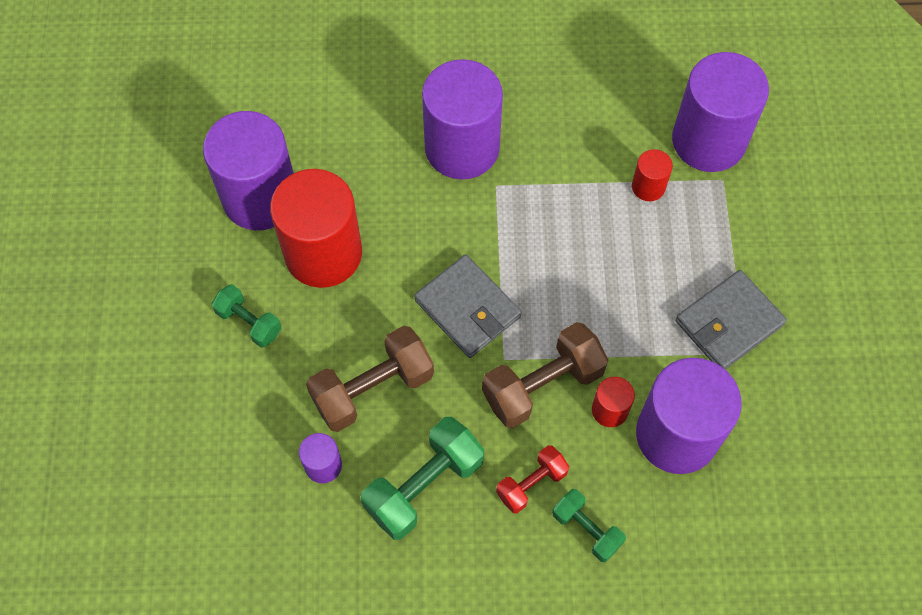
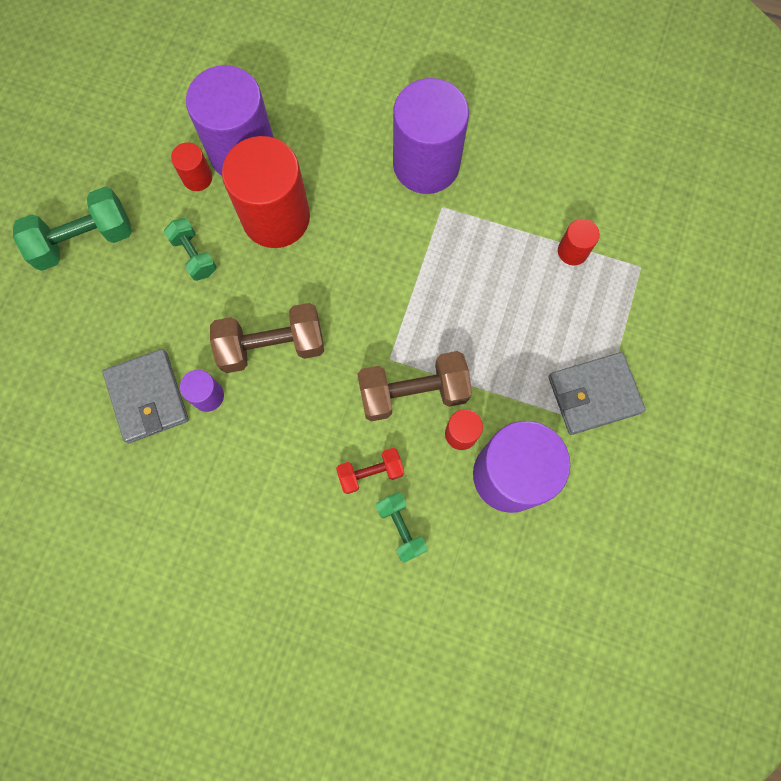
camera: 20 degrees right, 10 degrees up
green dumbbell [361,417,484,540] -> green dumbbell moved to [13,187,132,271]
grey wallet [414,254,522,358] -> grey wallet moved to [102,349,189,443]
purple cylinder [672,52,769,172] -> none
none -> red cylinder [171,142,212,191]

